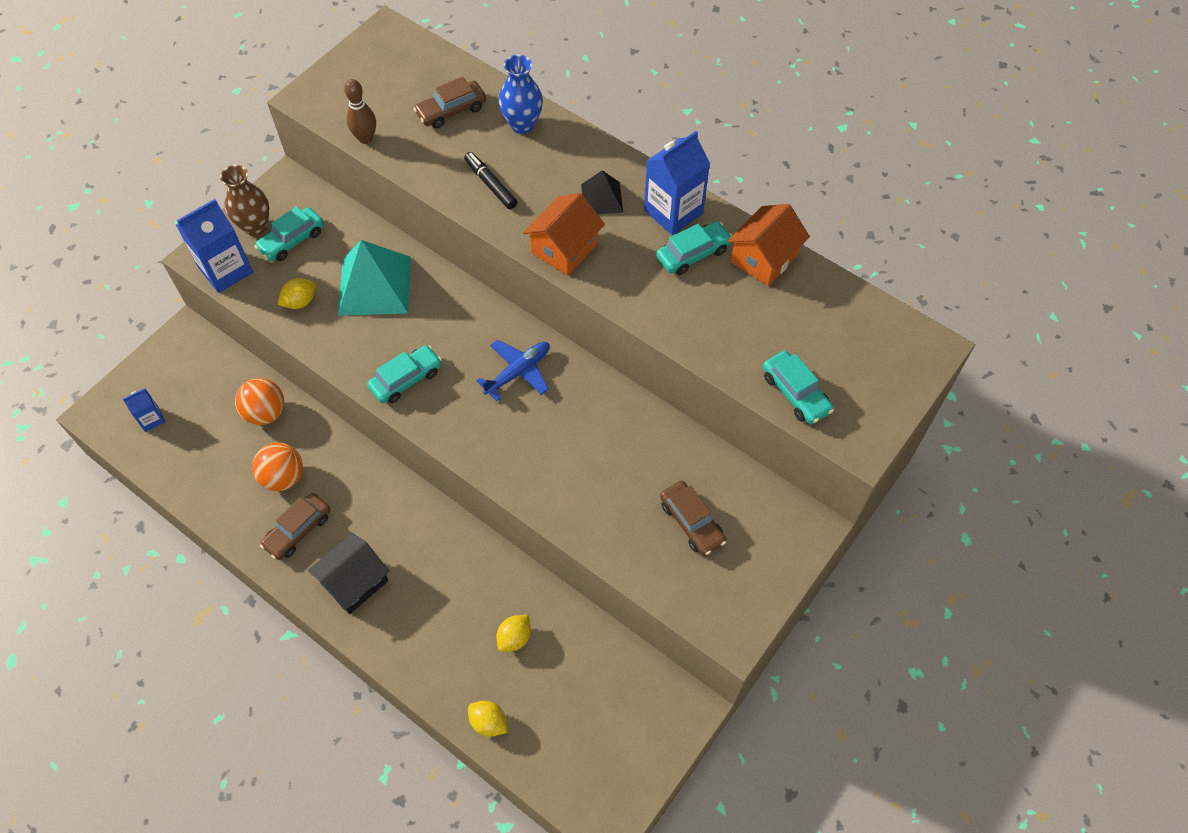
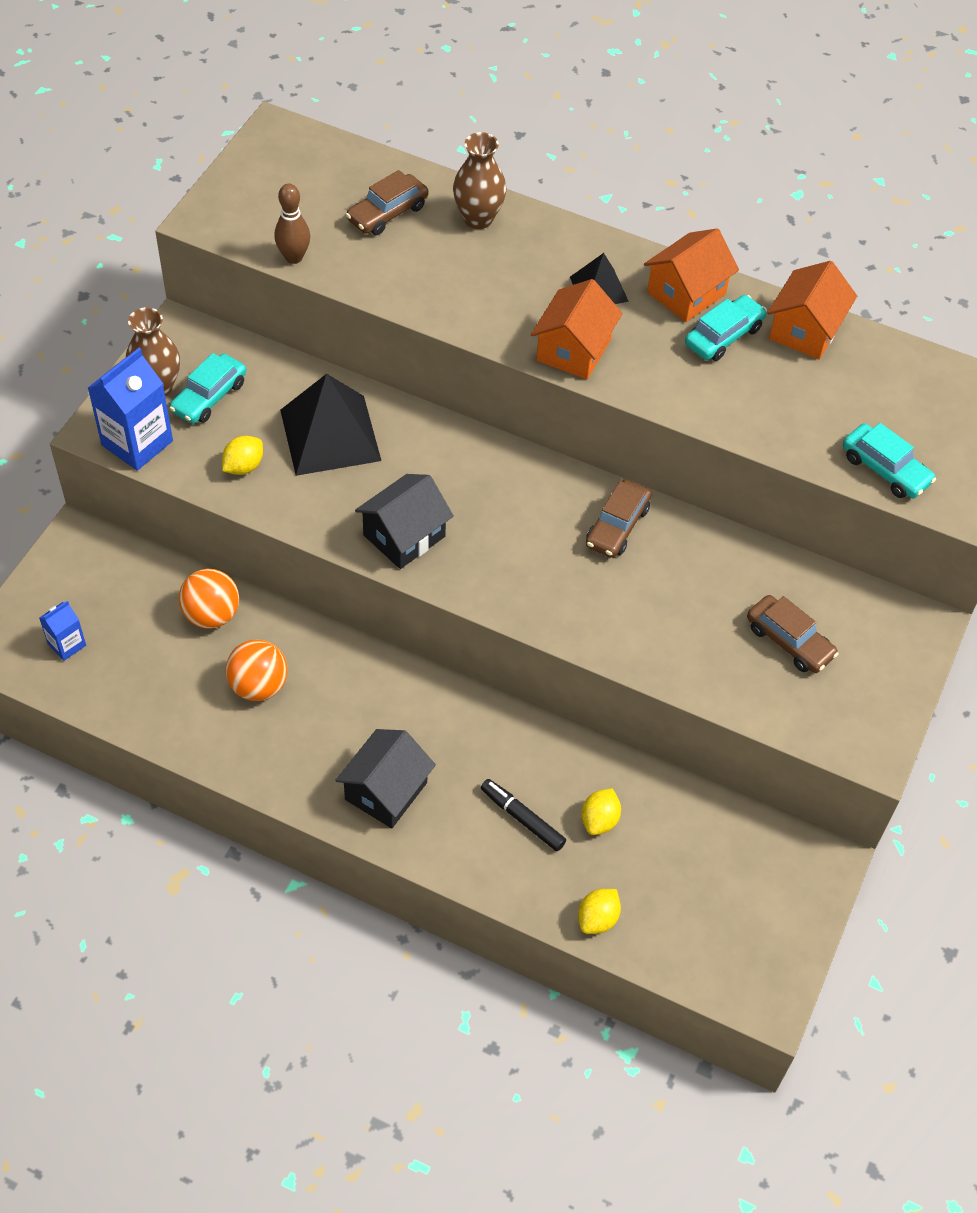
camera: 15 degrees left, 5 degrees down
brown car [260,493,331,560] -> brown car moved to [586,480,651,558]
turquoise pyramid [338,240,411,316] -> black pyramid [280,374,381,476]
turquoise car [367,345,442,403] -> black house [355,474,454,569]
black marker [464,152,517,209] -> black marker moved to [481,779,566,851]
yellow lemon [468,701,507,737] -> yellow lemon turned 75 degrees counterclockwise [578,889,621,934]
blue plane [476,340,550,401] -> none
blue vase [499,54,543,134] -> brown vase [453,132,506,229]
blue carton [644,131,710,235] -> orange house [644,228,739,322]

